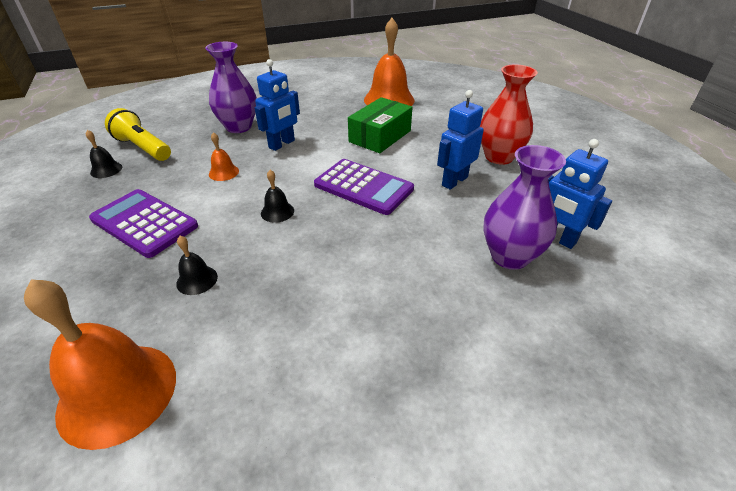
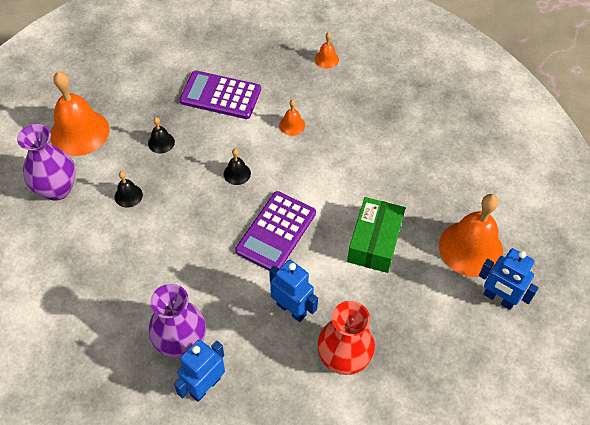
camera: 85 degrees right, 15 degrees up
black bell [86,130,122,178] -> black bell moved to [115,171,143,208]
purple calculator [89,189,198,258] -> purple calculator turned 105 degrees counterclockwise [180,70,261,119]
yellow flashlight [105,108,171,161] -> orange bell [315,32,339,69]
purple vase [205,42,257,133] -> purple vase moved to [17,124,76,201]
blue robot [255,59,300,151] -> blue robot moved to [479,248,539,310]
green box [348,97,412,153] -> green box turned 75 degrees clockwise [347,197,405,273]

